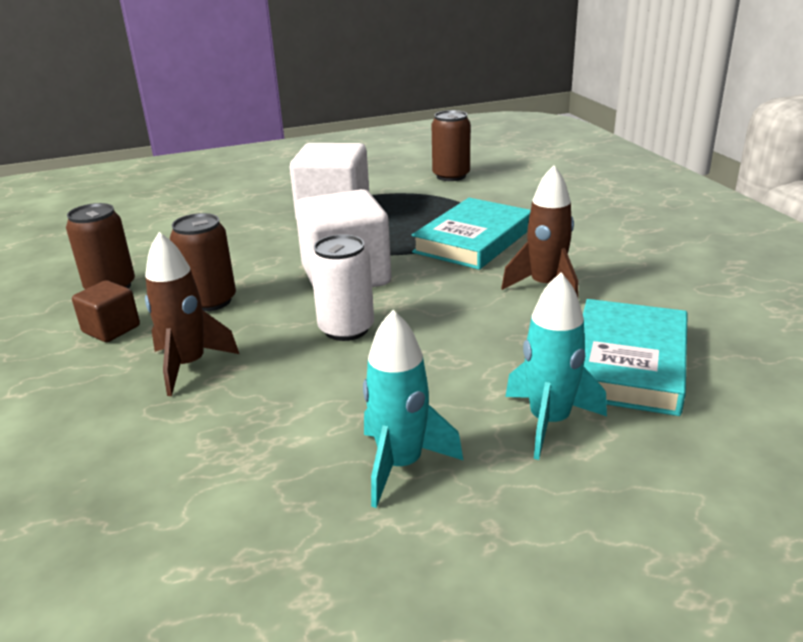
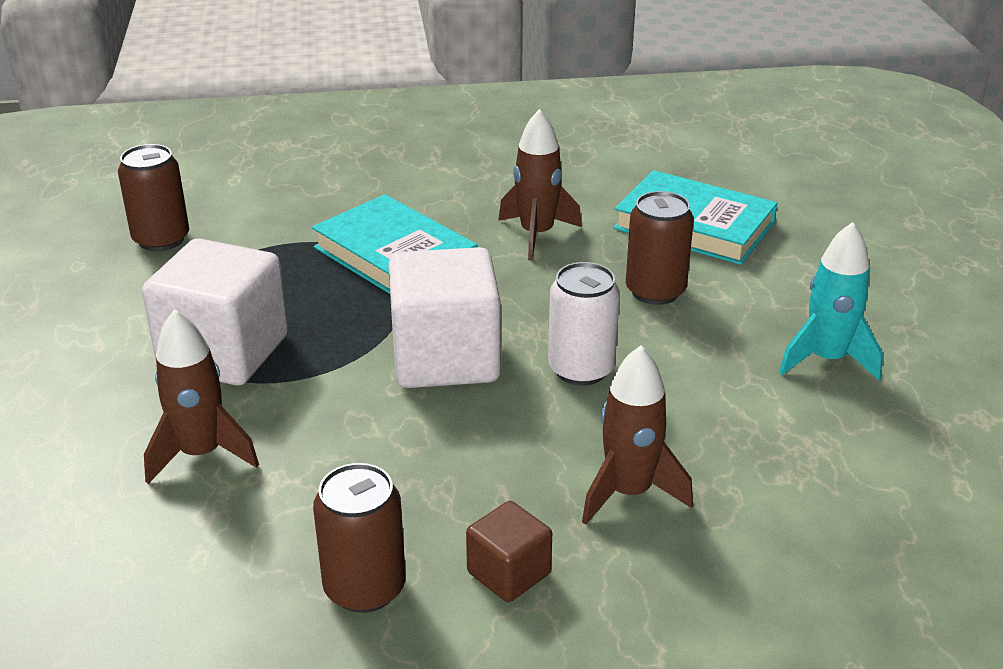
camera: 80 degrees left, 5 degrees up
brown can [170,213,236,312] -> brown can moved to [626,191,694,305]
turquoise rocket [505,272,607,460] -> none
none -> brown rocket [144,309,259,484]

